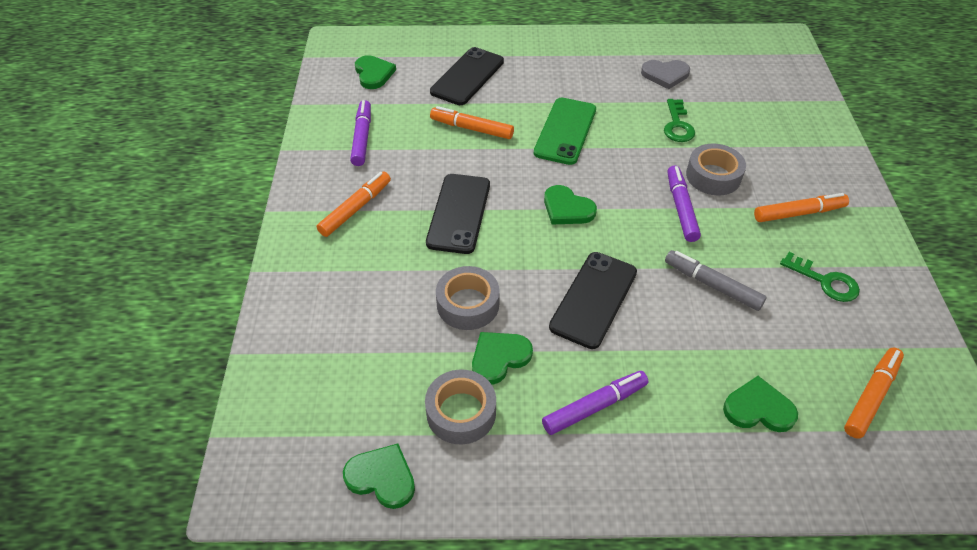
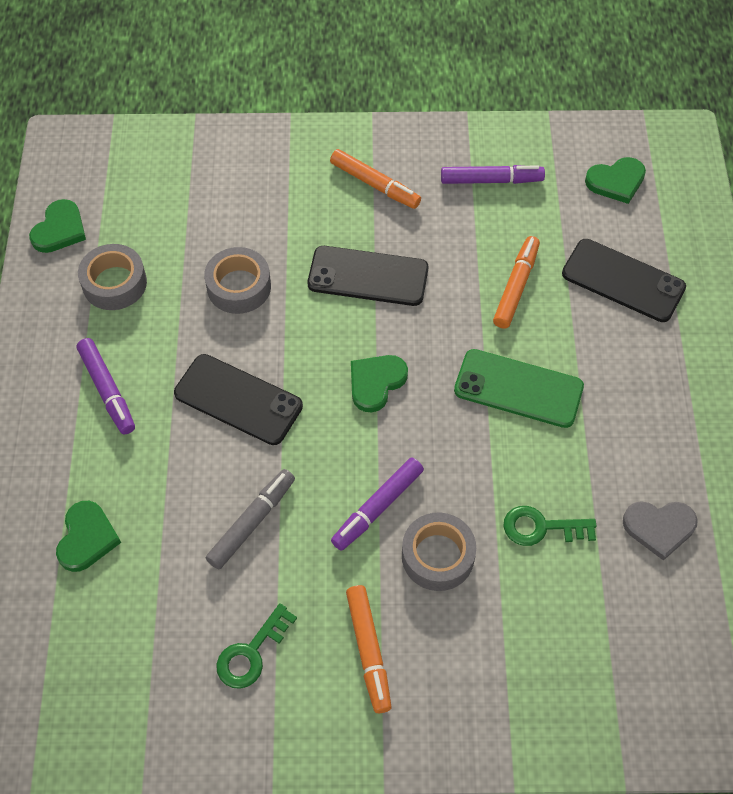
camera: 90 degrees right, 10 degrees up
green heart [472,332,533,385] -> none
grey heart [641,60,690,89] -> grey heart turned 90 degrees counterclockwise [623,501,698,561]
purple marker [667,165,701,242] -> purple marker turned 135 degrees clockwise [331,458,424,551]
orange marker [844,348,904,439] -> none

